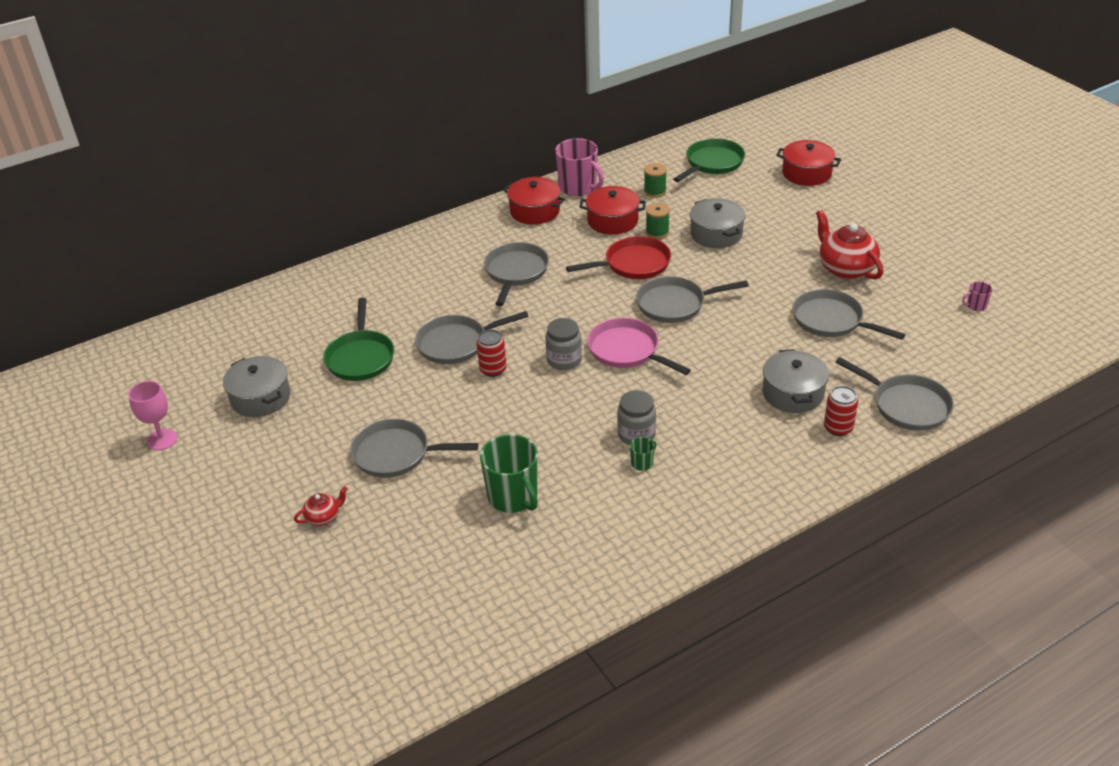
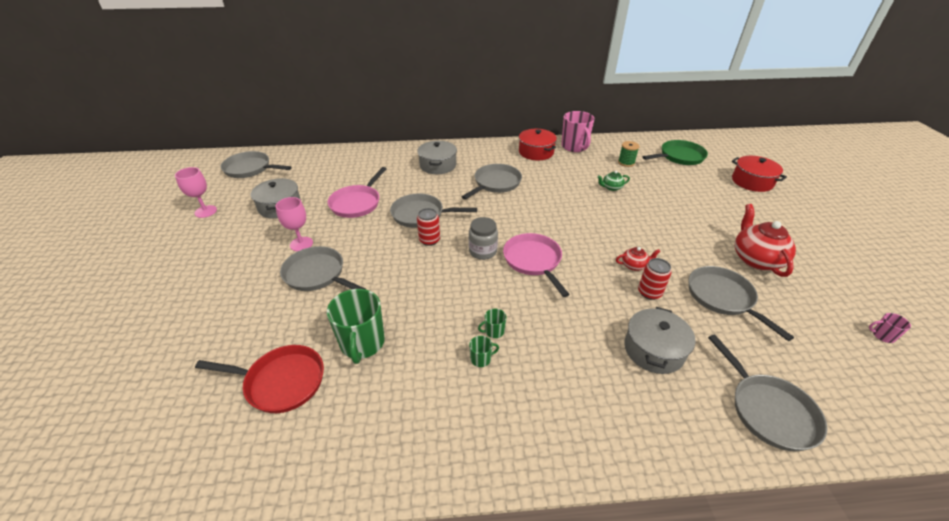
camera: 25 degrees right, 0 degrees up
red teapot [294,486,348,526] -> red teapot moved to [616,247,661,271]
green pan [323,298,394,381] -> pink pan [328,167,387,218]
red pan [566,236,671,279] -> red pan moved to [195,345,324,413]
red pot [580,186,646,235] -> none
grey jar [617,390,656,445] -> green mug [478,309,507,338]
grey pan [636,276,749,323] -> grey pan moved to [220,151,292,178]
green spool [646,203,670,239] -> green teapot [597,171,630,191]
grey pot [690,198,745,248] -> grey pot moved to [417,141,457,174]
red can [824,386,858,436] -> red can moved to [638,258,671,300]
none -> pink goblet [275,197,313,251]

